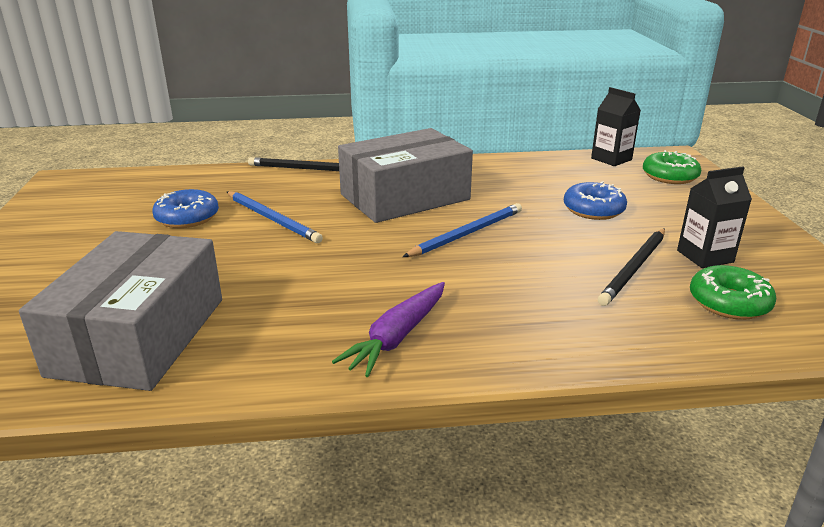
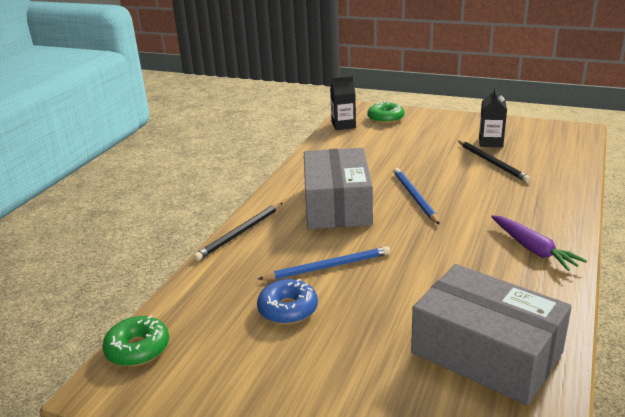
camera: 60 degrees left, 0 degrees up
blue donut [564,181,627,220] -> none
green donut [690,265,776,320] -> green donut moved to [102,315,169,367]

